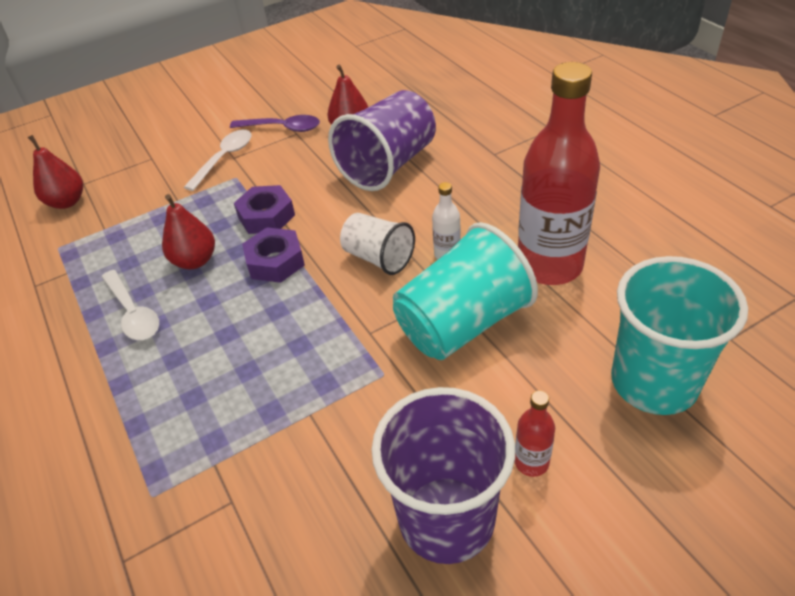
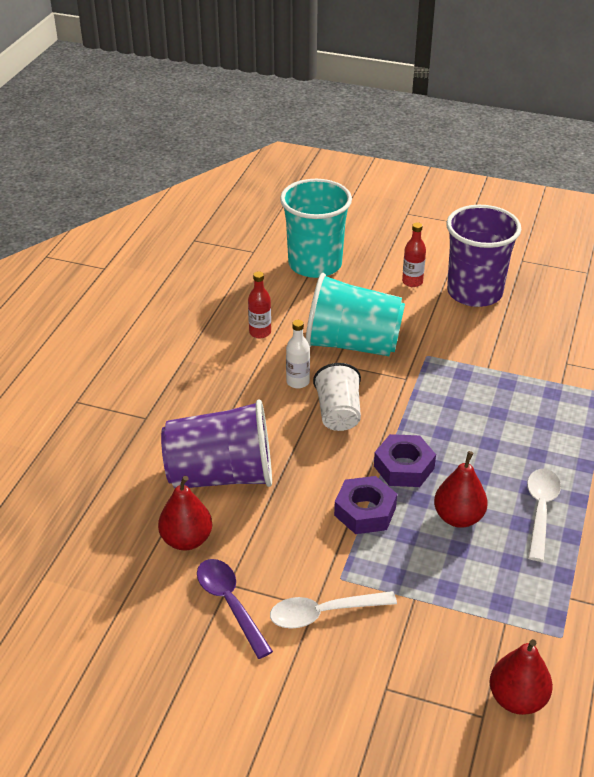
camera: 135 degrees left, 5 degrees down
red bottle [518,62,600,285] -> red bottle [248,271,271,338], size x0.42

